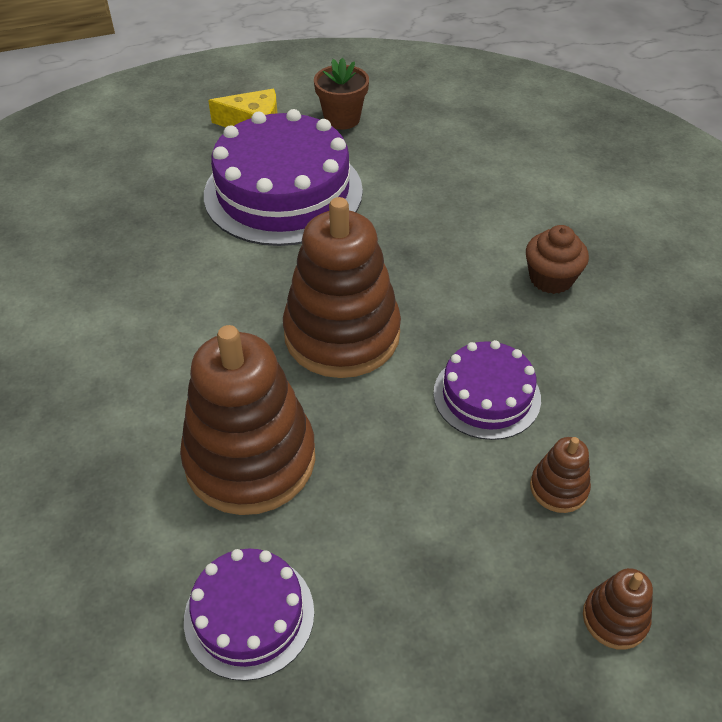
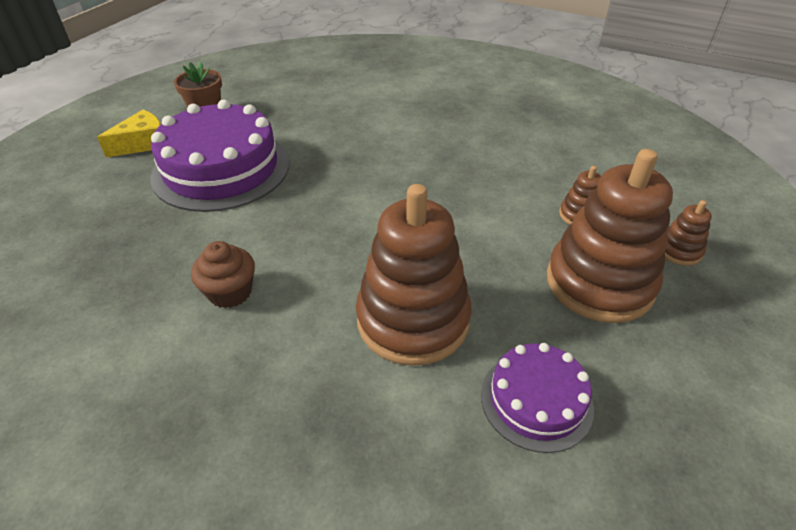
camera: 45 degrees left, 5 degrees down
brown stacking toy [283,197,401,378] -> brown stacking toy moved to [547,149,673,323]
purple cake [433,340,541,440] -> none
brown cupcake [526,225,589,294] -> brown cupcake moved to [191,241,255,308]

